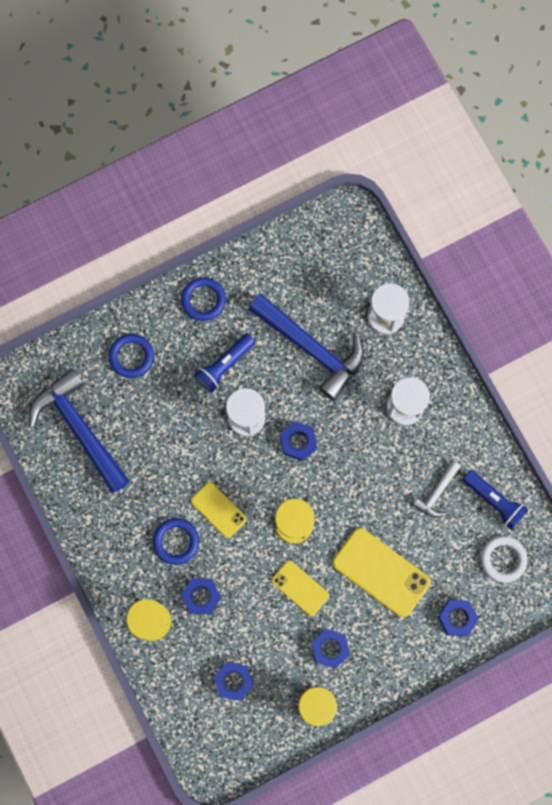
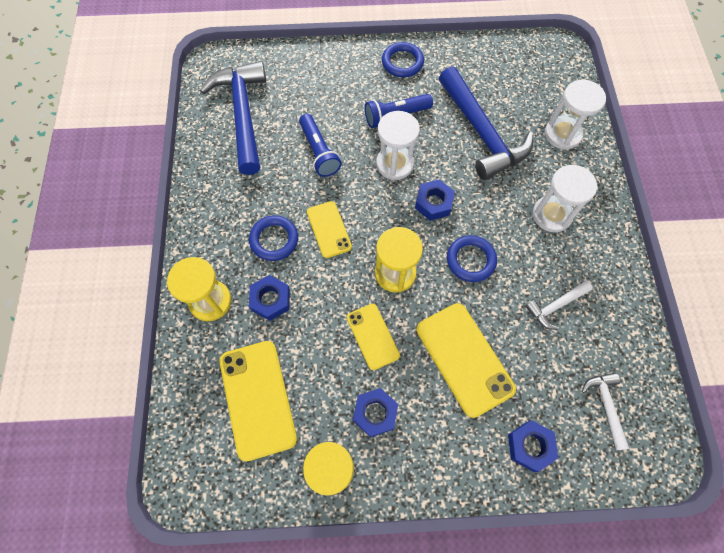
camera: 25 degrees right, 10 degrees down
blue ring [109,334,154,378] -> blue ring moved to [447,235,497,282]
blue nut [214,662,253,701] -> yellow phone [220,341,297,461]
blue flashlight [462,470,528,530] -> blue flashlight moved to [299,114,342,177]
white ring [481,536,528,583] -> white hammer [582,373,629,451]

